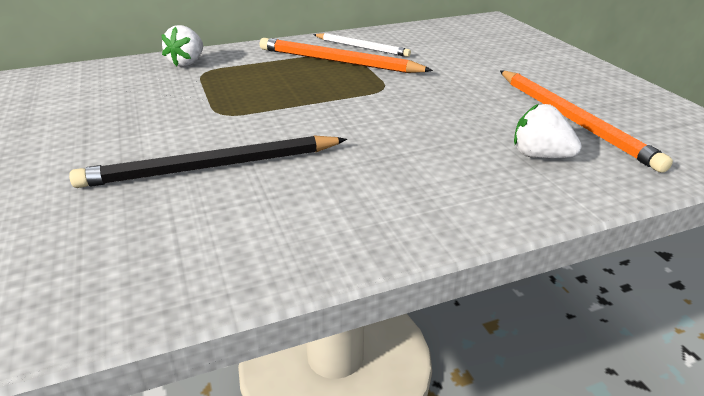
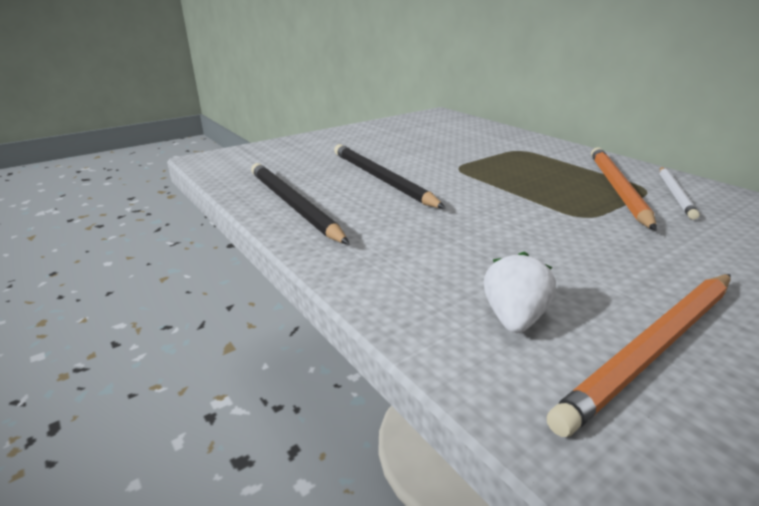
camera: 75 degrees right, 5 degrees down
white strawberry [161,25,203,67] -> none
none -> black pencil [251,163,349,244]

